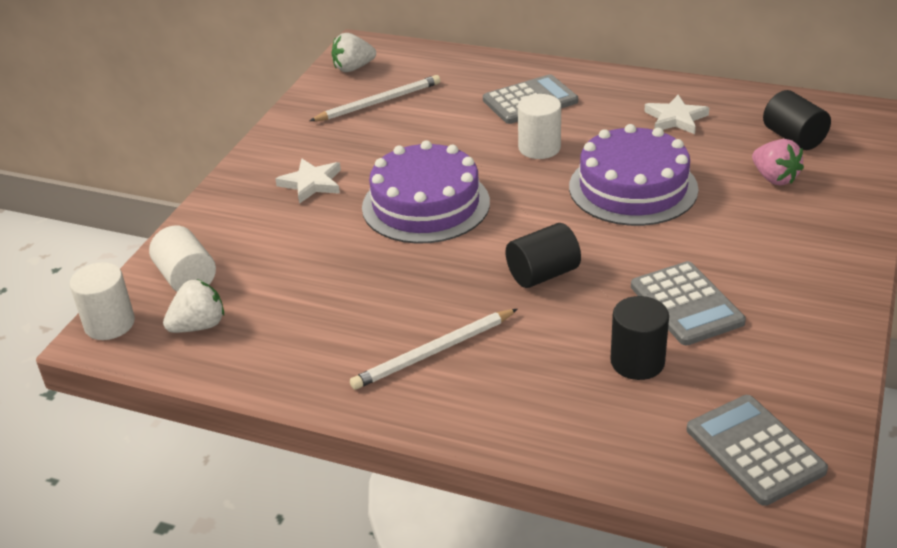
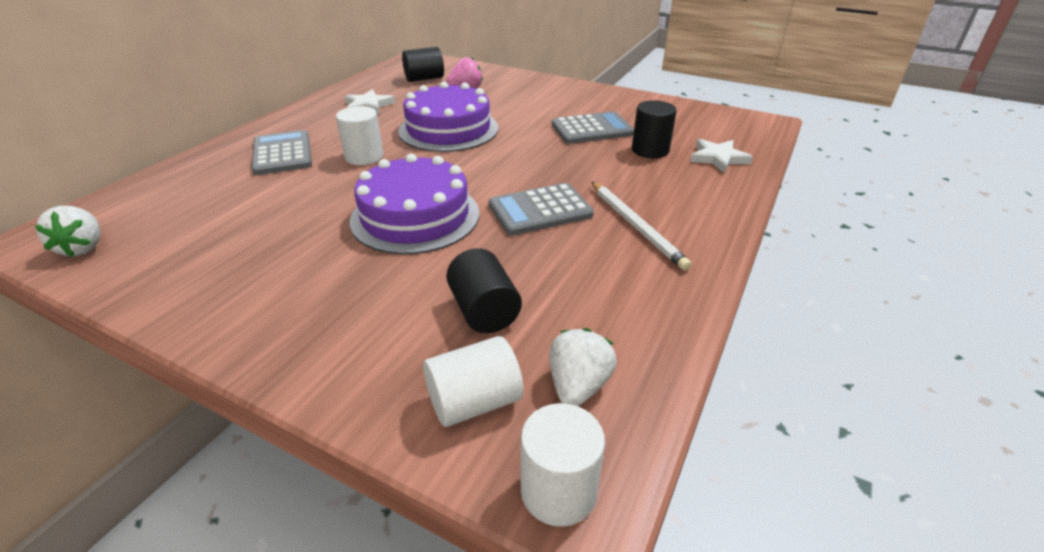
camera: 85 degrees left, 0 degrees up
white strawberry [163,279,224,333] -> white strawberry turned 45 degrees clockwise [549,328,617,406]
white star [275,159,341,204] -> white star moved to [690,139,753,173]
white pencil [309,75,440,121] -> none
black cylinder [506,223,581,288] -> black cylinder moved to [446,248,522,333]
grey calculator [687,395,828,506] -> grey calculator moved to [489,183,594,235]

